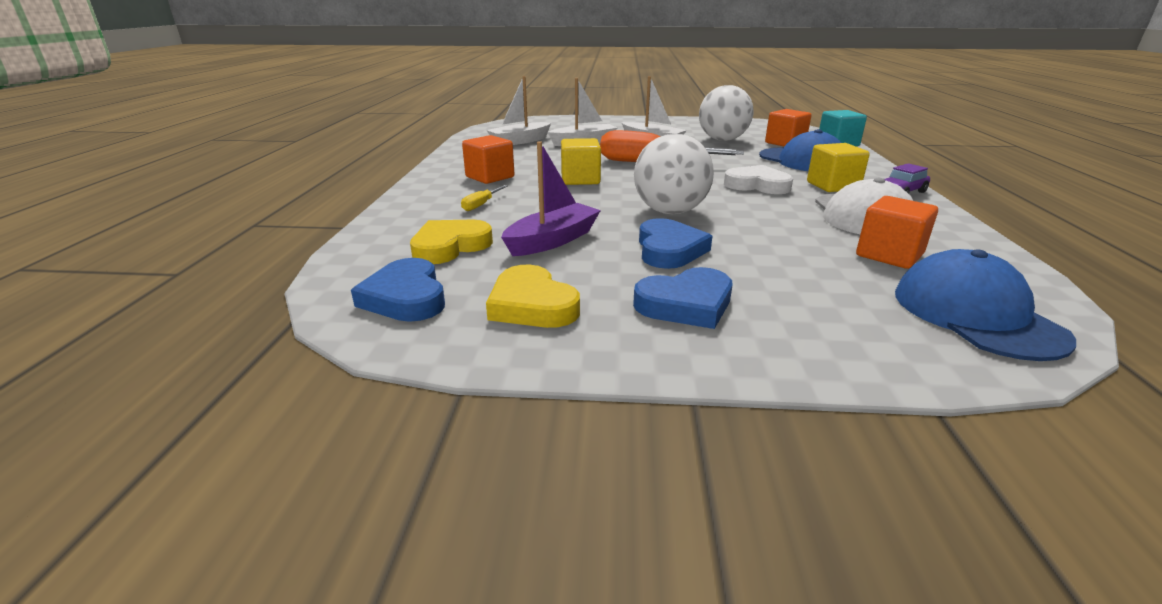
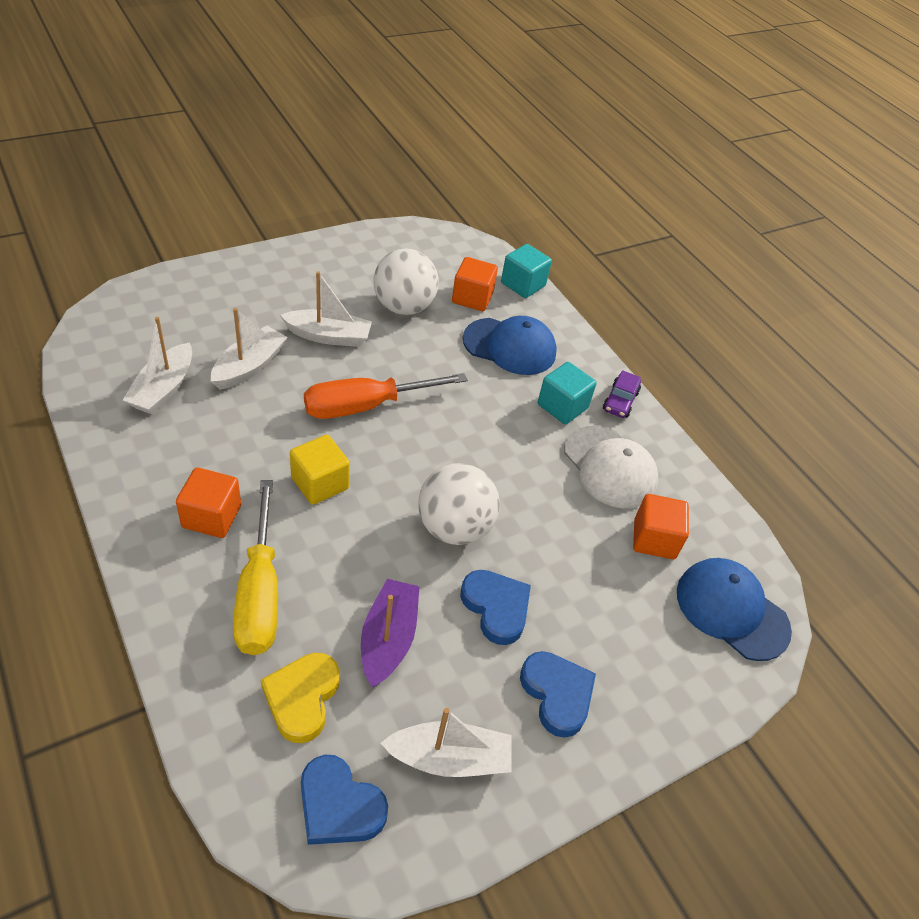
camera: 40 degrees left, 20 degrees up
yellow screwdriver [461,185,508,211] -> yellow screwdriver [233,480,278,655], size x2.45
yellow heart [486,265,580,328] -> white boat [381,708,512,777]
blue heart [633,267,732,329] -> blue heart turned 60 degrees counterclockwise [520,651,596,738]
white heart [724,165,793,194] -> none
yellow cube [807,143,870,192] -> turquoise cube [538,362,597,424]

